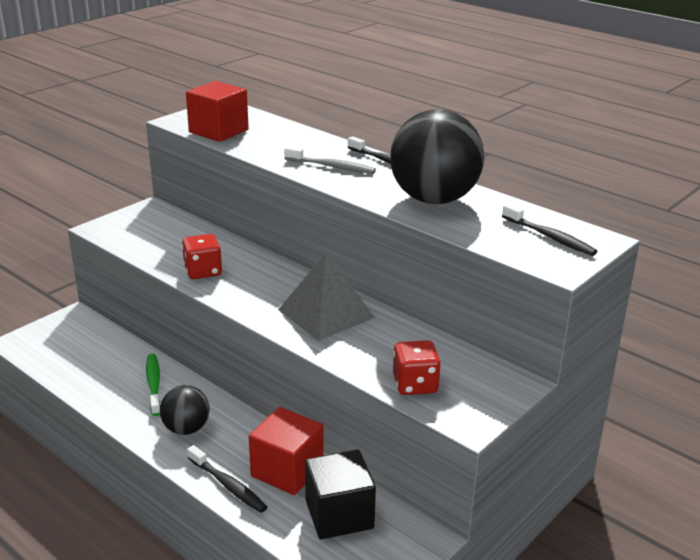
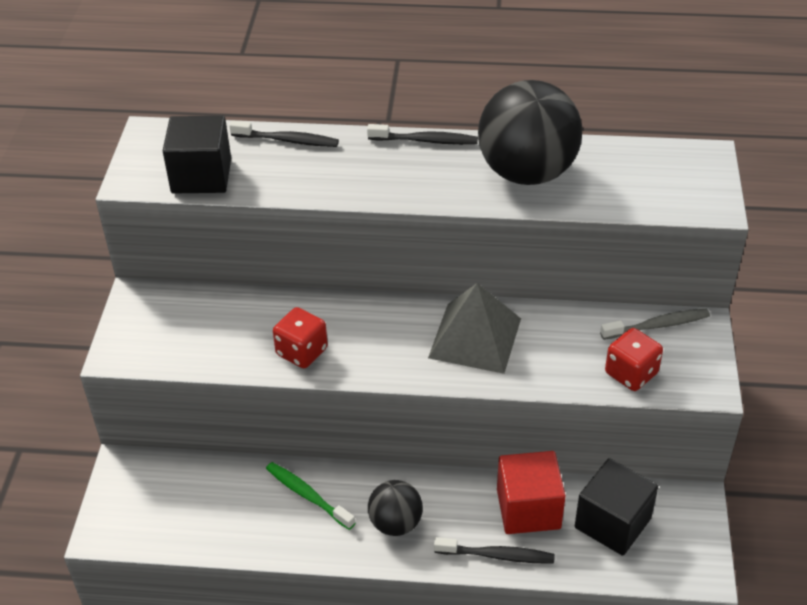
camera: 35 degrees left, 15 degrees up
red cube [186,81,249,142] -> black cube [163,116,231,193]
grey toothbrush [284,146,376,174] -> grey toothbrush moved to [600,309,710,340]
black toothbrush [502,204,597,256] -> black toothbrush moved to [229,120,339,147]

